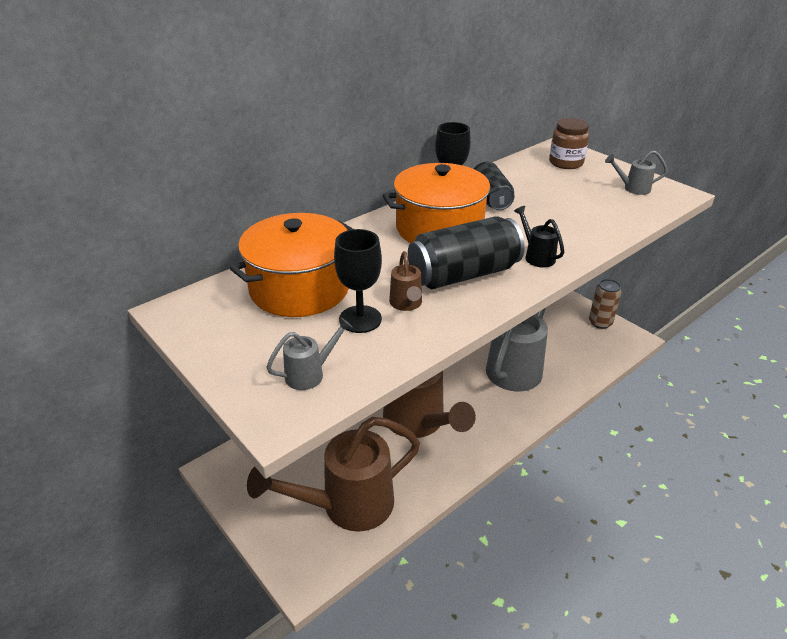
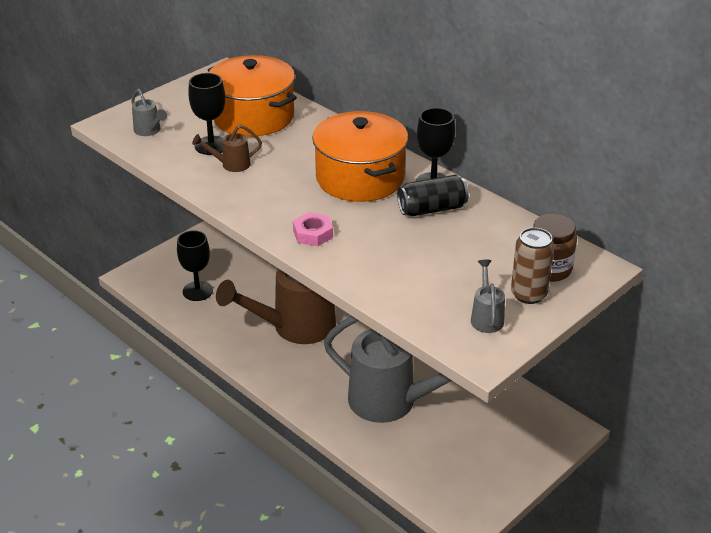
camera: 85 degrees right, 0 degrees up
brown watering can [247,417,420,532] -> black goblet [177,230,213,301]
black can [408,216,525,289] -> none
black watering can [514,206,564,268] -> pink nut [293,212,333,246]
brown can [589,279,622,329] -> brown can moved to [511,228,554,304]

